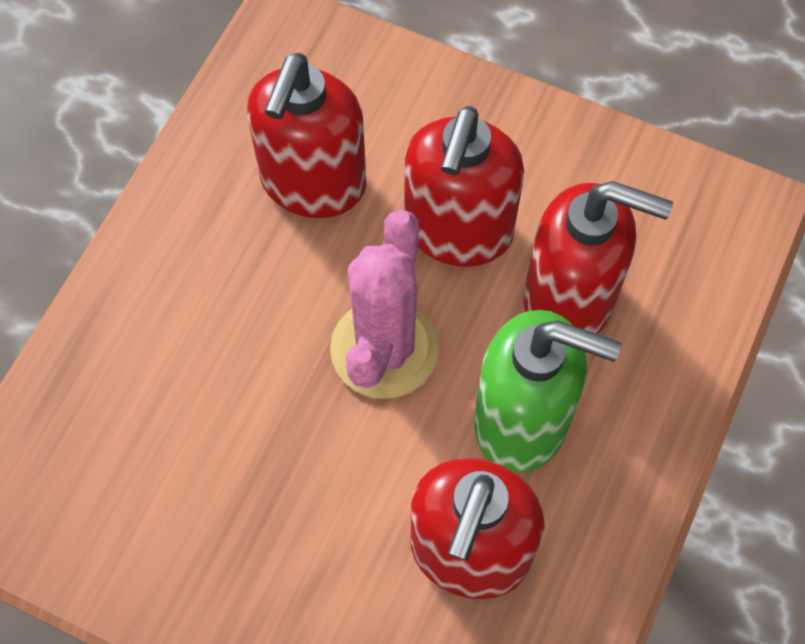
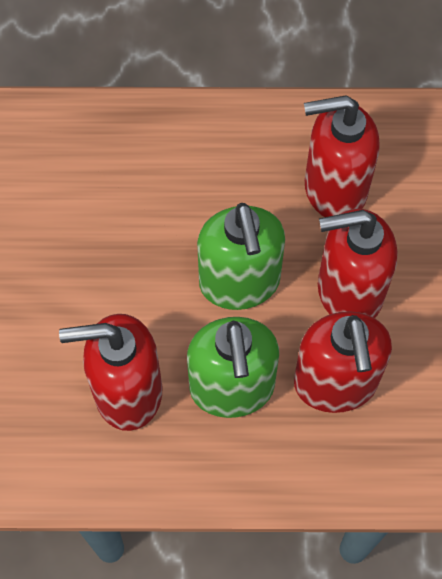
camera: 65 degrees right, 0 degrees up
pink cactus [330,210,439,399] -> green soap dispenser [197,203,285,310]

